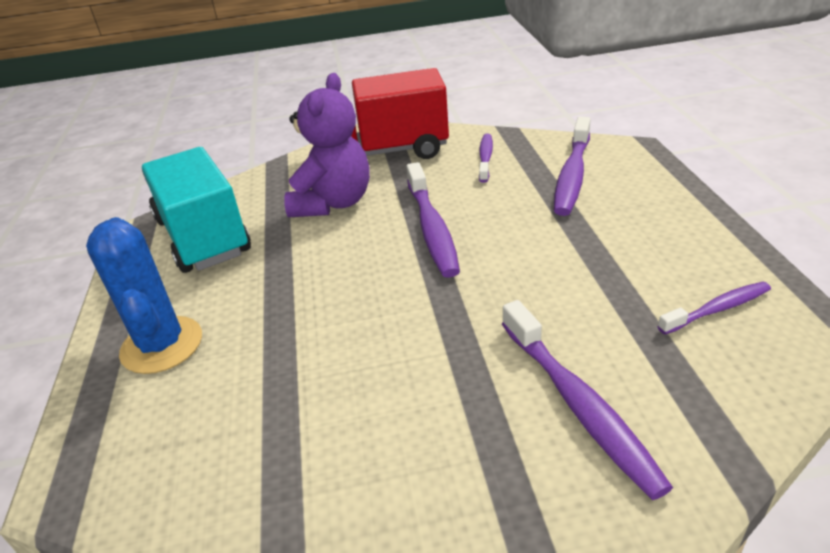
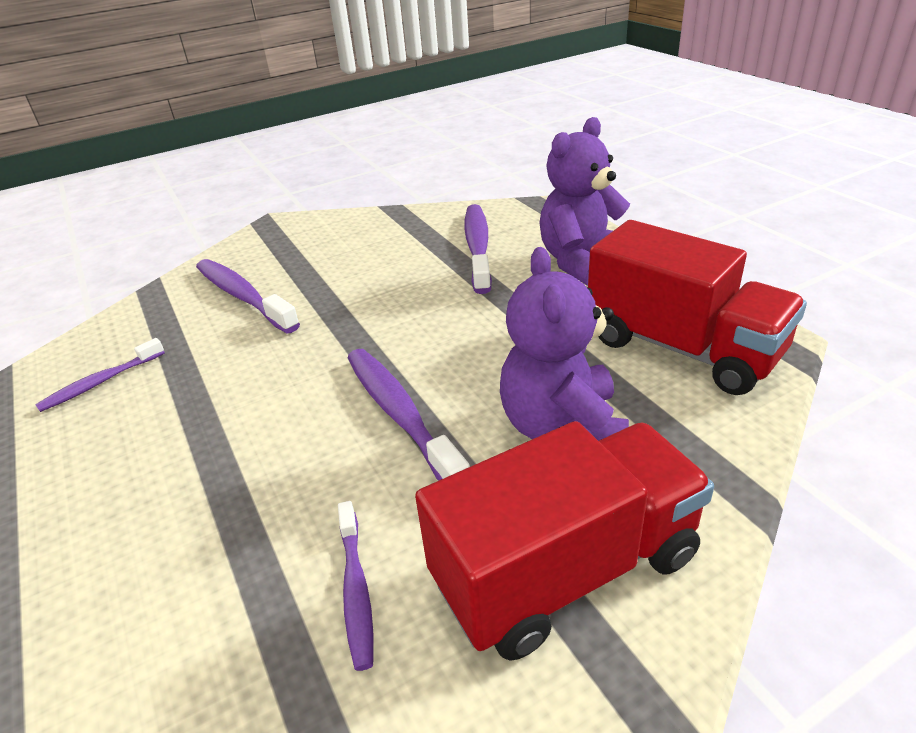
camera: 160 degrees right, 0 degrees up
blue cactus [86,217,202,374] -> purple teddy bear [539,117,630,286]
turquoise truck [142,147,251,273] -> red truck [588,220,807,395]
purple toothbrush [554,117,591,216] -> purple toothbrush moved to [464,204,492,294]

